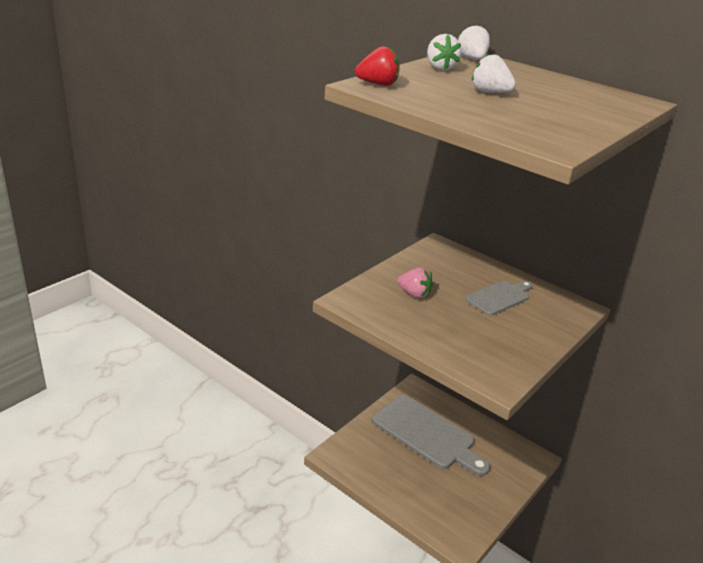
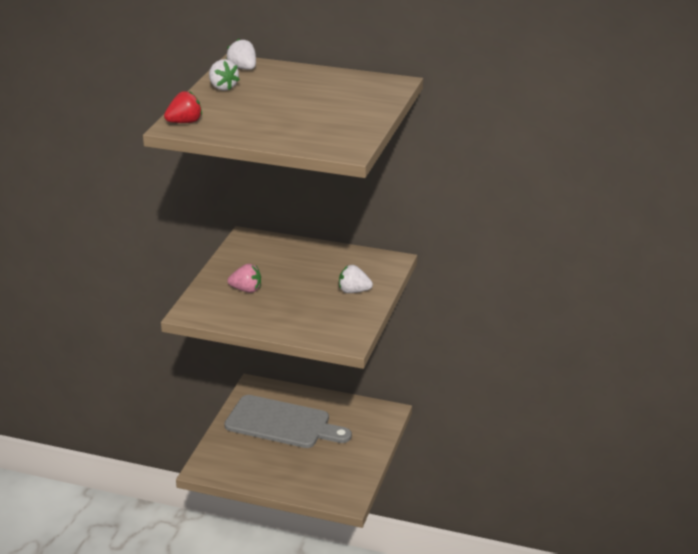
camera: 20 degrees left, 0 degrees up
grey cutting board [465,281,533,316] -> none
white strawberry [472,53,516,93] -> white strawberry moved to [339,265,373,293]

